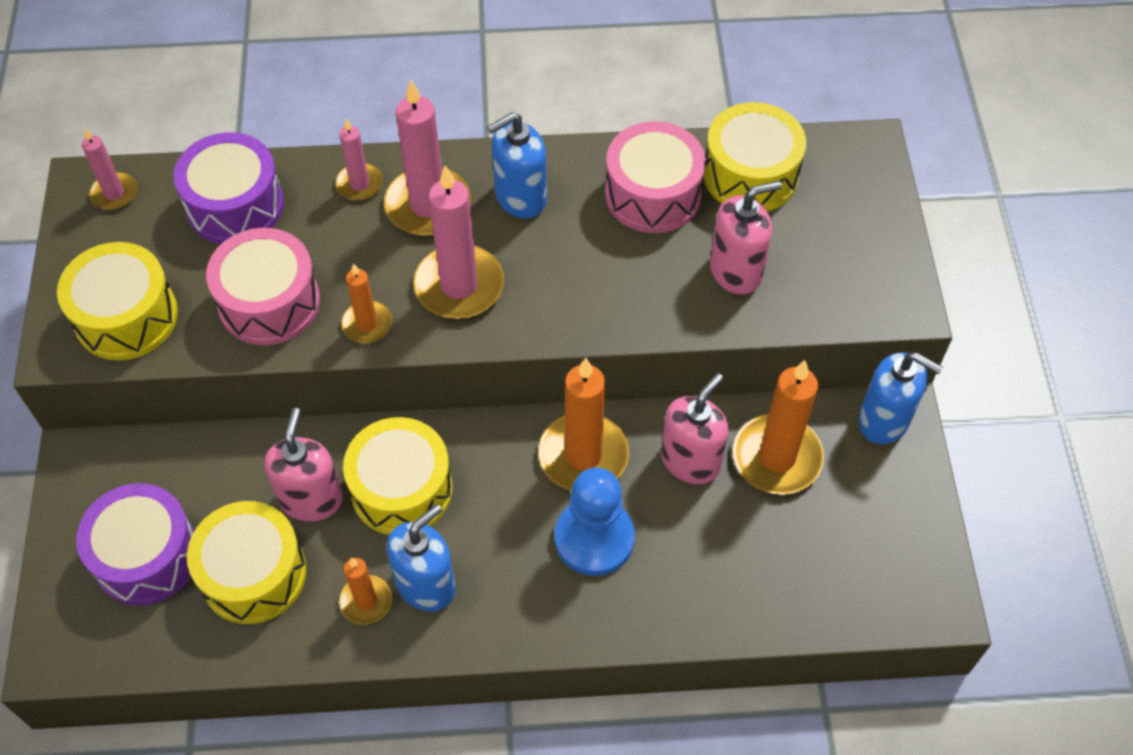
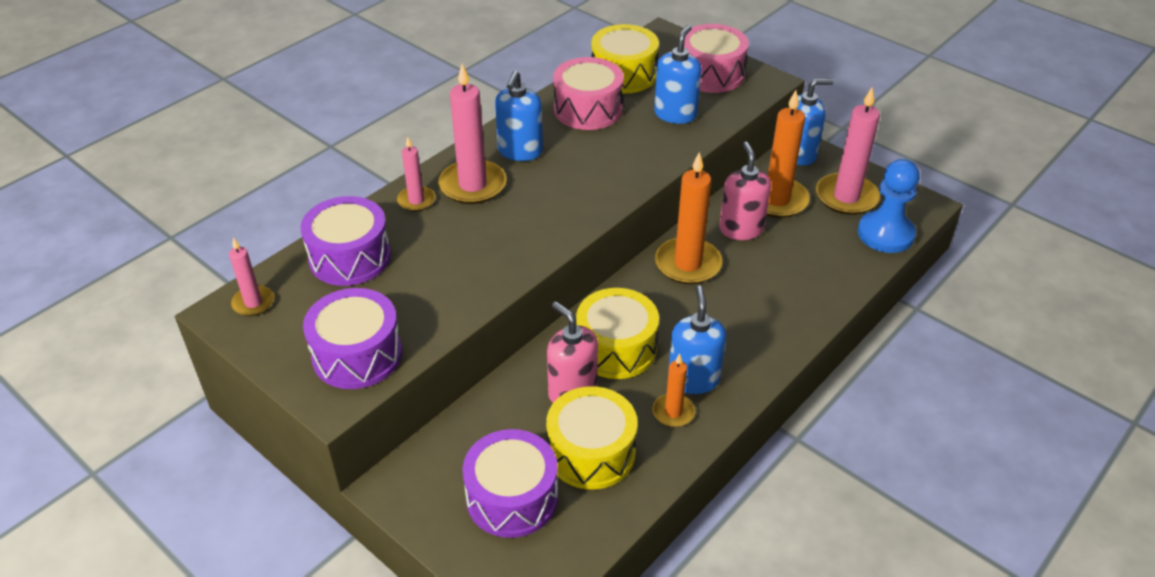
camera: 45 degrees left, 15 degrees down
yellow drum [57,242,178,360] -> purple drum [303,288,402,389]
pink drum [206,228,320,345] -> pink drum moved to [684,24,749,93]
orange candle [341,263,392,343] -> none
pink candle [413,165,504,319] -> pink candle moved to [816,87,880,215]
blue pawn [555,468,635,576] -> blue pawn moved to [858,159,920,253]
pink soap dispenser [710,180,782,295] -> blue soap dispenser [654,25,702,124]

